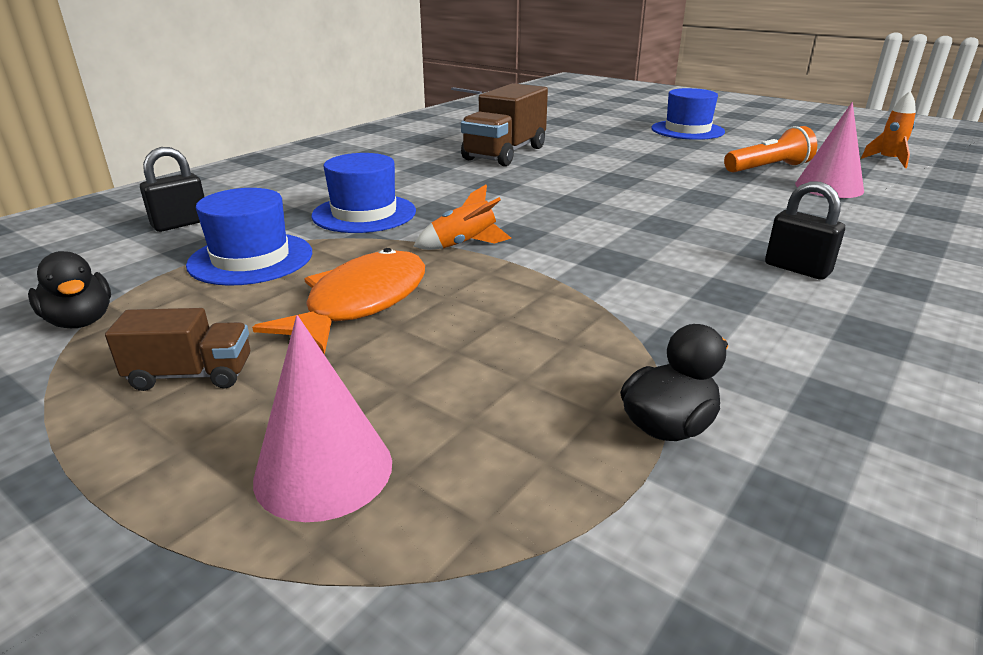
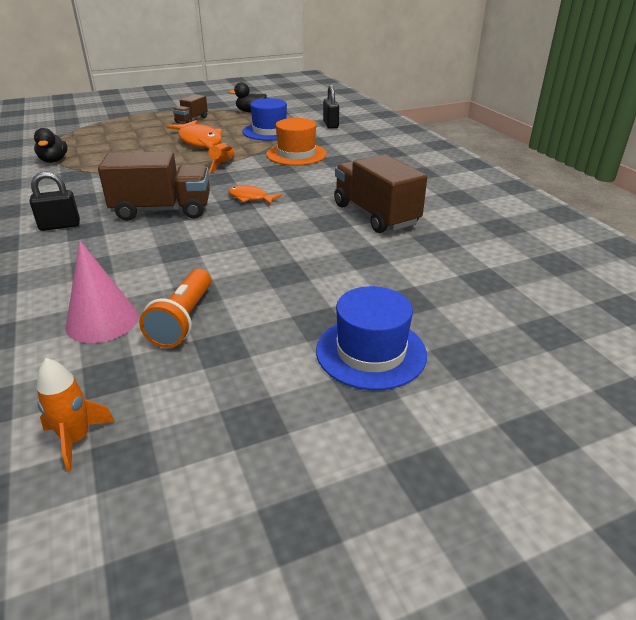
camera: 120 degrees right, 5 degrees up
pink cone [253,315,392,522] -> none
blue hat [312,153,416,233] -> orange hat [266,118,327,166]
none -> brown truck [98,151,210,221]
none -> orange fish [228,185,282,205]

